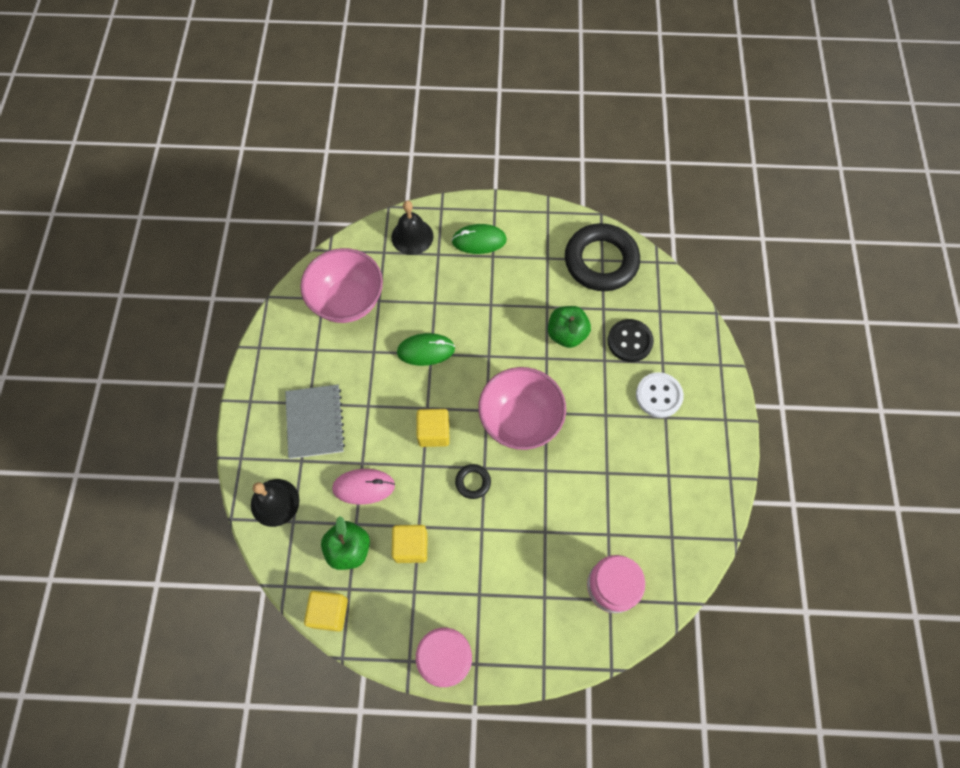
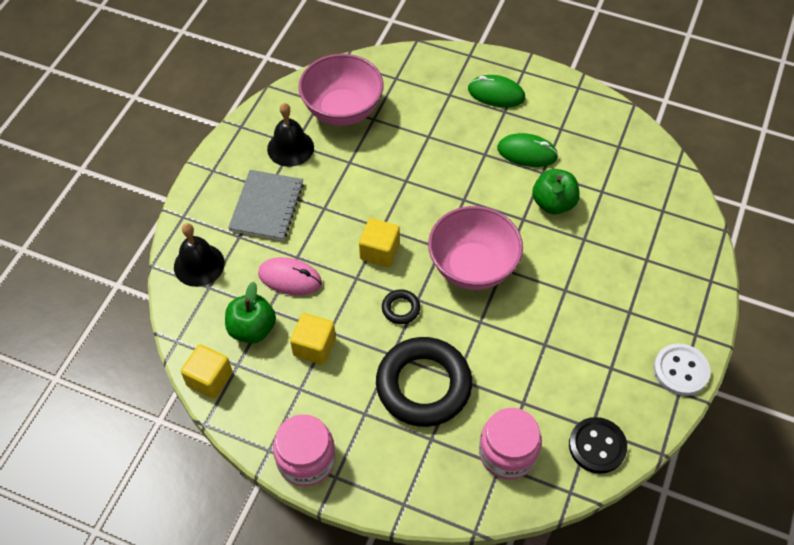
camera: 20 degrees right, 10 degrees down
black bell [391,201,433,255] -> black bell moved to [267,103,314,167]
green mouse [397,333,455,366] -> green mouse moved to [497,133,558,167]
black ring [565,223,640,291] -> black ring moved to [376,337,472,427]
black button [608,319,654,362] -> black button moved to [569,417,627,474]
white button [636,372,684,418] -> white button moved to [653,344,710,396]

